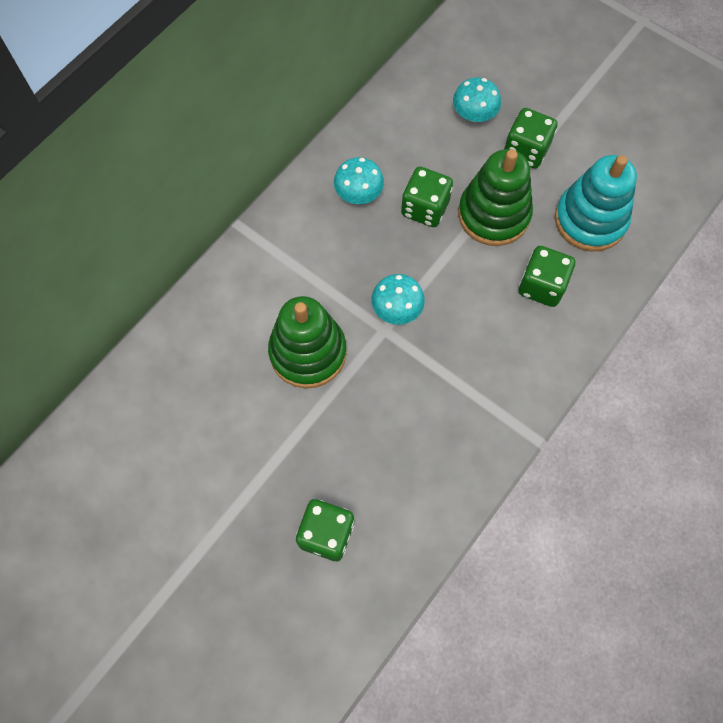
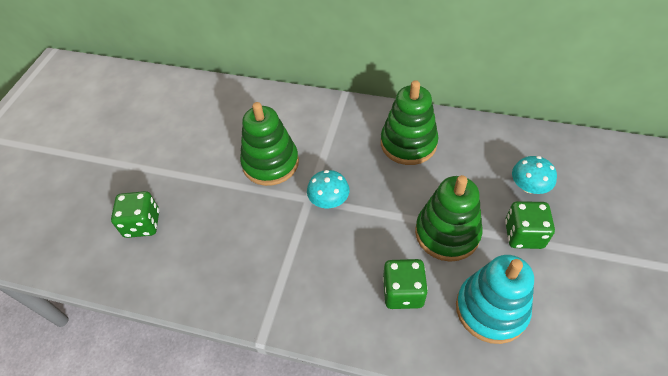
camera: 70 degrees right, 15 degrees down
turquoise mushroom [334,157,384,204] -> green stacking toy [381,80,438,165]
green dice [401,167,453,227] -> none

